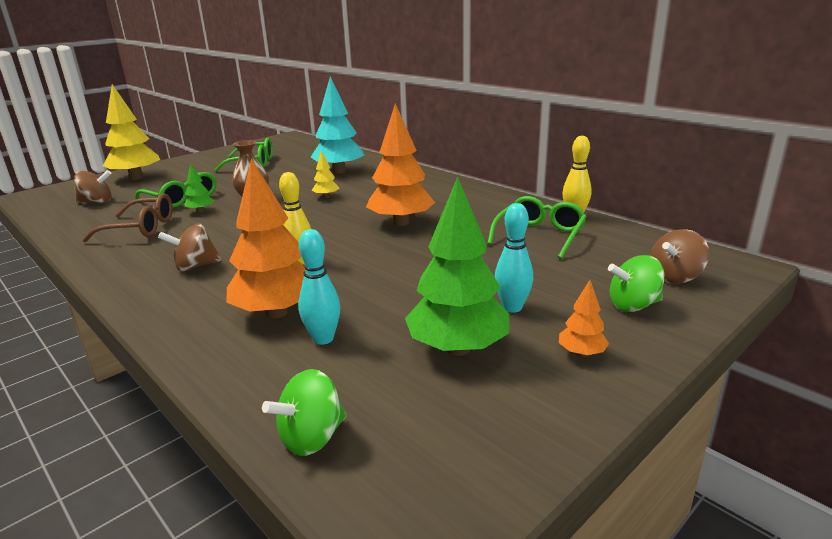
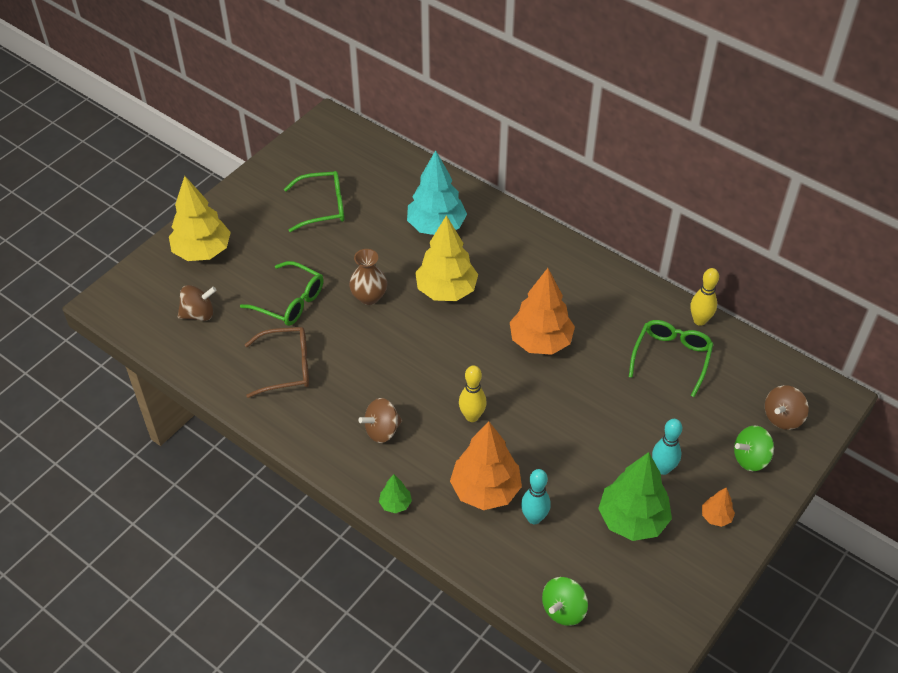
camera: 10 degrees left, 25 degrees up
green tree [184,163,214,213] -> green tree moved to [379,474,412,513]
yellow tree [312,150,339,198] -> yellow tree [415,215,478,301], size x2.18

